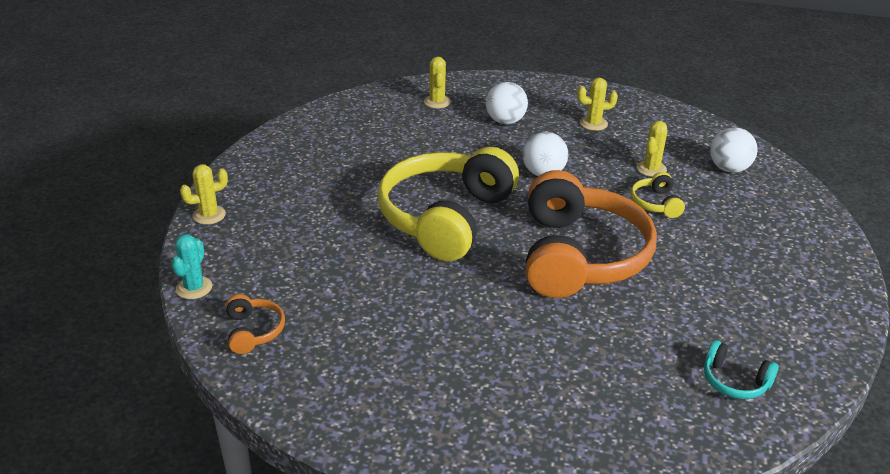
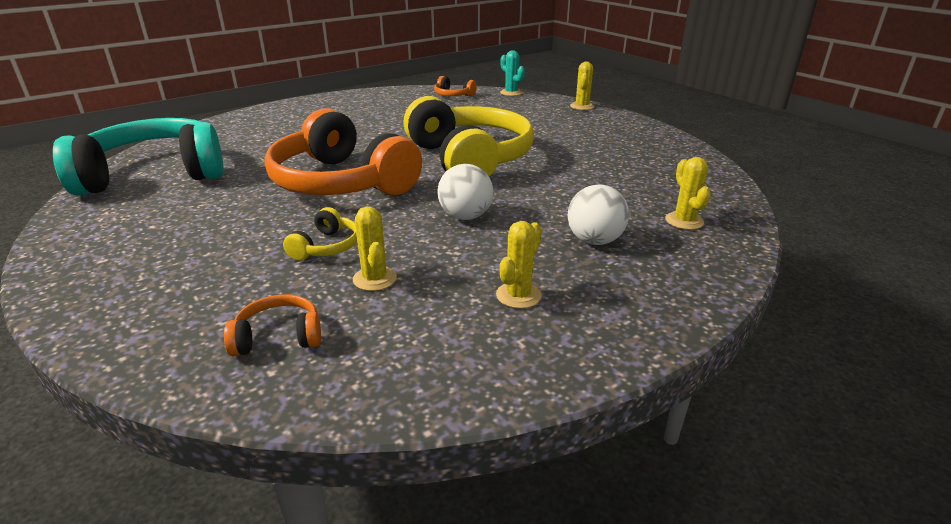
camera: 130 degrees right, 5 degrees down
yellow cactus [424,57,451,109] -> yellow cactus turned 45 degrees clockwise [665,157,711,230]
yellow headphones [631,172,685,218] -> yellow headphones turned 75 degrees clockwise [283,207,357,261]
turquoise headphones [704,340,779,399] -> turquoise headphones [53,118,224,196], size x2.47
white ball [710,127,757,173] -> orange headphones [224,294,321,356]

